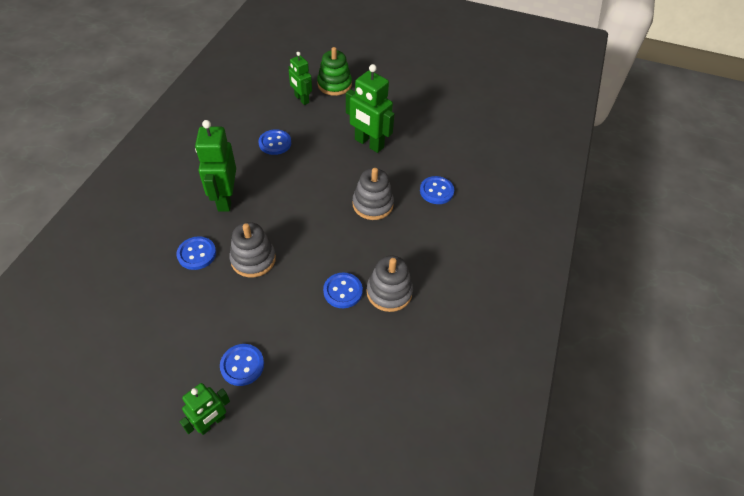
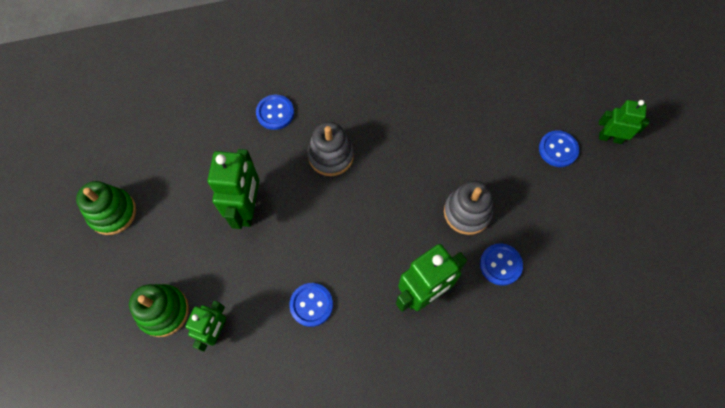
camera: 120 degrees left, 15 degrees up
blue button [323,272,363,308] -> none
grey stacking toy [367,256,413,312] -> none
none -> green stacking toy [76,181,136,235]

